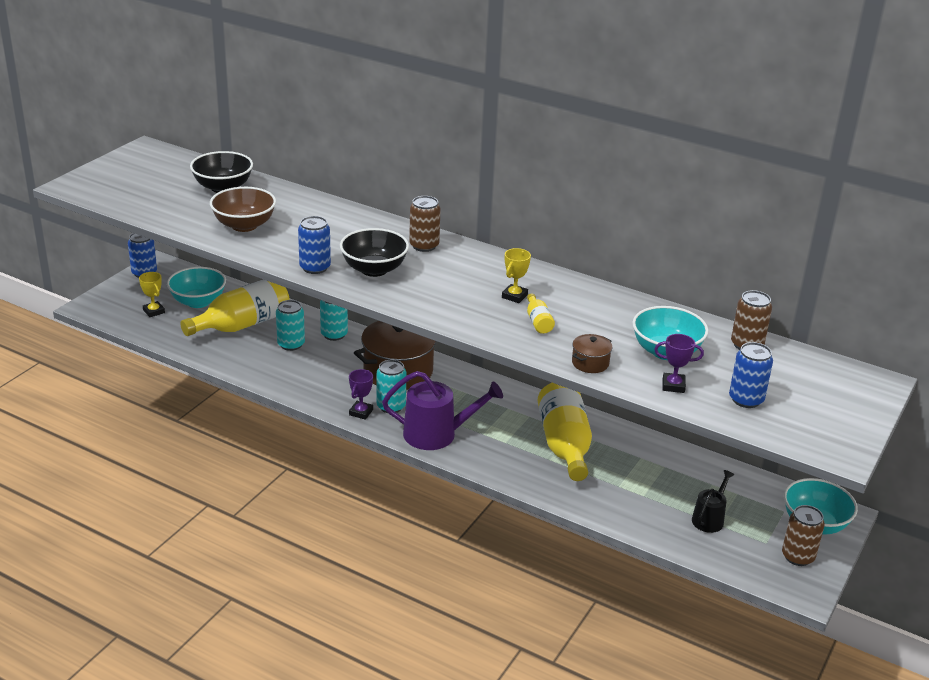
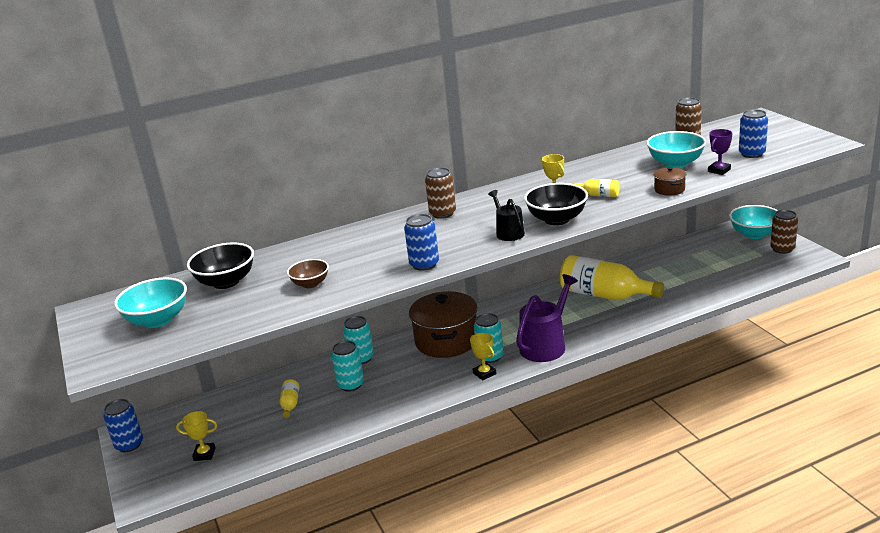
camera: 50 degrees left, 5 degrees down
turquoise bowl [167,267,226,308] -> turquoise bowl moved to [114,277,187,328]
yellow bottle [180,280,290,336] -> yellow bottle [280,379,299,418], size x0.42
brown bowl [210,187,276,232] -> brown bowl [287,259,329,288], size x0.61
black bowl [340,228,409,277] -> black bowl moved to [524,183,588,225]
purple trophy [349,369,373,420] -> yellow trophy [470,333,496,380]
black watering can [692,470,734,533] -> black watering can moved to [488,190,525,241]

